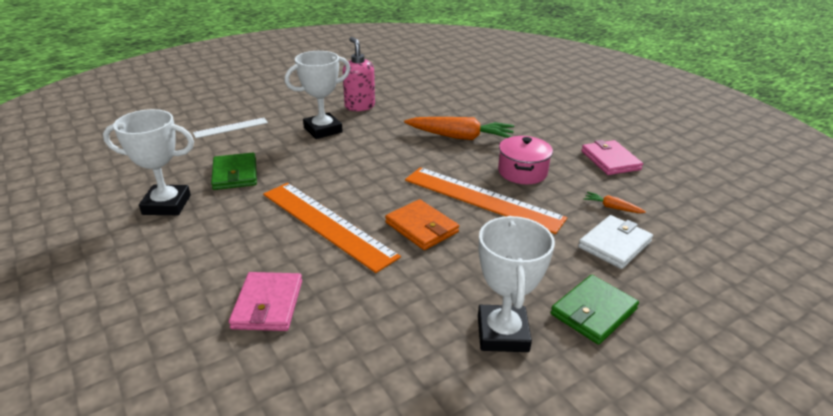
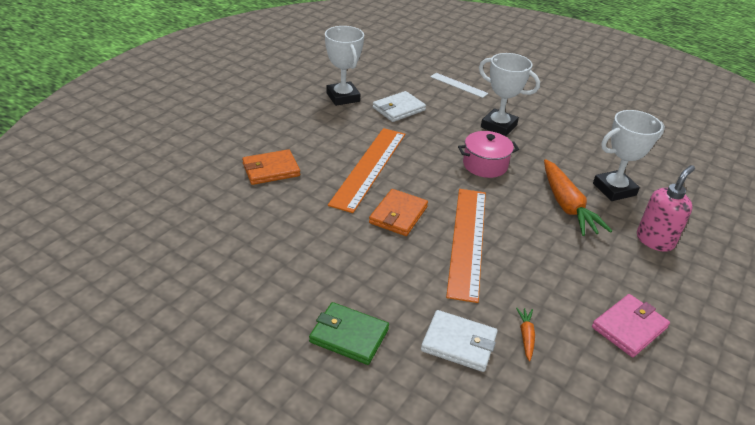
camera: 65 degrees right, 5 degrees up
green wallet [211,153,257,190] -> white wallet [373,91,426,122]
pink wallet [229,272,302,331] -> orange wallet [242,149,300,185]
pink soap dispenser [343,37,375,111] -> pink soap dispenser moved to [637,165,695,252]
white trophy [478,216,555,352] -> white trophy moved to [593,110,665,201]
pink pot [498,136,553,184] -> pink pot moved to [458,131,519,178]

